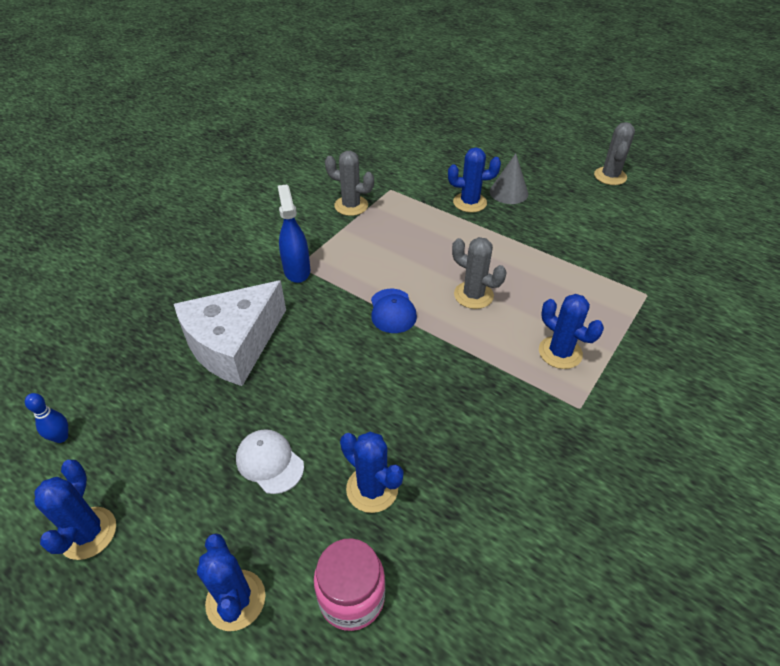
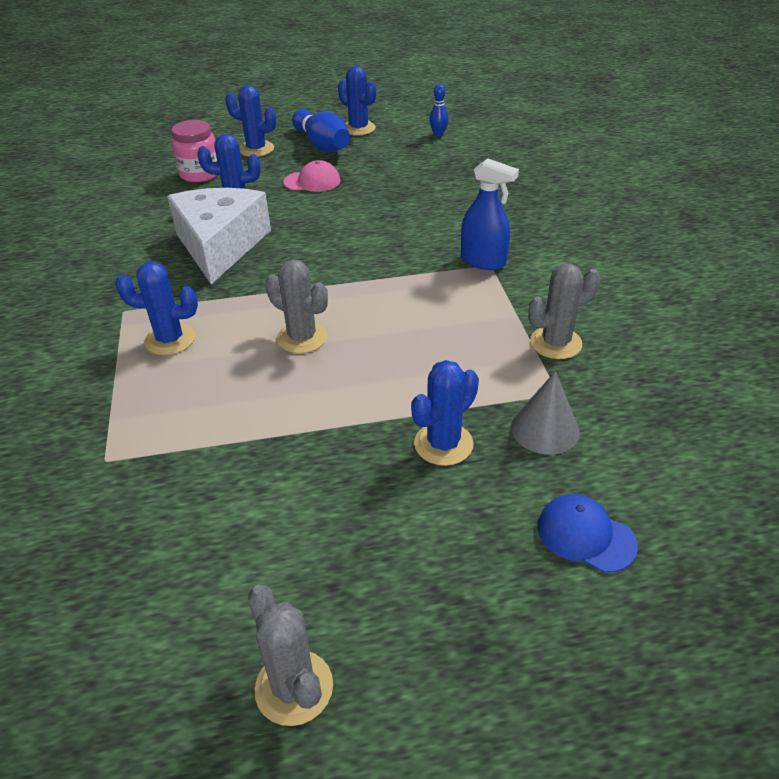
camera: 135 degrees right, 5 degrees down
white cheese [174,280,286,386] -> white cheese moved to [167,188,271,284]
white cap [236,429,304,494] -> pink cap [283,160,341,192]
blue cap [371,289,417,333] -> blue cap moved to [537,494,638,573]
grey cactus [452,237,506,309] -> grey cactus turned 45 degrees clockwise [265,259,328,353]
grey cone [490,154,528,204] -> grey cone moved to [511,371,580,455]
none -> blue bowling pin [292,109,350,152]

